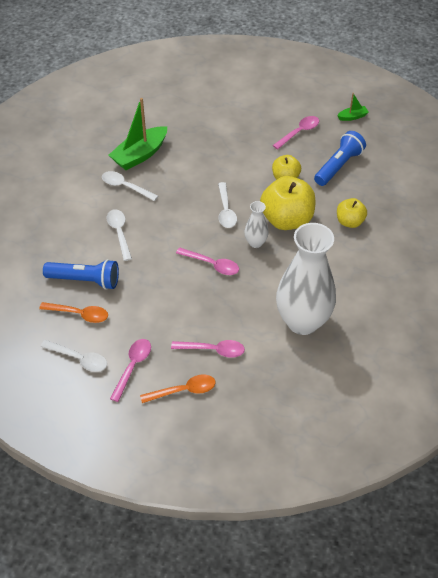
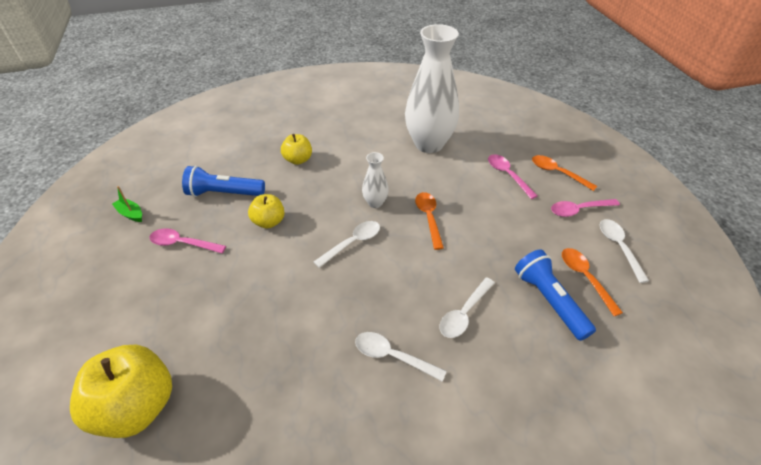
camera: 125 degrees left, 5 degrees down
white spoon [102,171,158,201] -> white spoon turned 120 degrees clockwise [355,332,447,382]
green boat [109,98,167,170] -> none
pink spoon [176,247,239,275] -> orange spoon [415,192,444,250]
yellow apple [260,176,315,230] -> yellow apple moved to [70,345,172,438]

